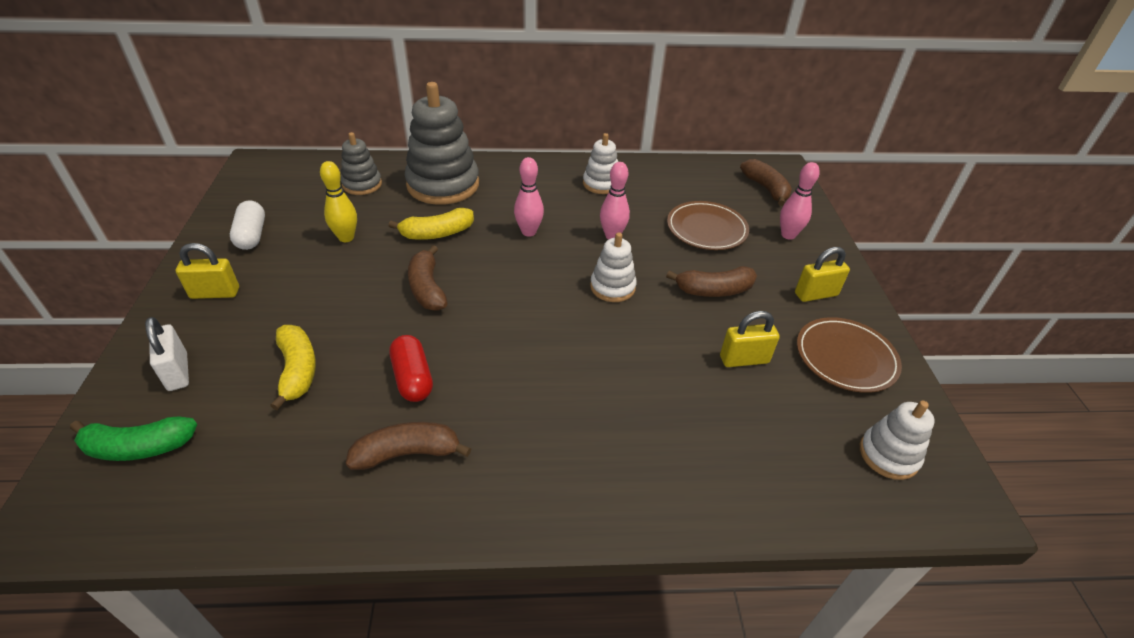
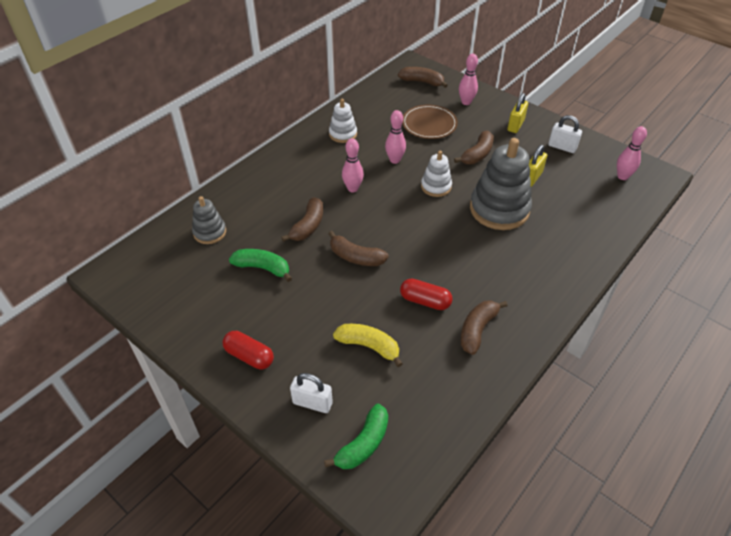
camera: 45 degrees left, 5 degrees up
yellow padlock [175,243,239,299] -> red capsule [223,331,274,369]
white capsule [230,200,265,250] -> none
yellow bowling pin [320,161,357,242] -> green banana [229,249,292,282]
yellow banana [389,208,474,240] -> brown banana [281,197,323,242]
grey stacking toy [405,82,479,205] -> grey stacking toy moved to [470,138,532,230]
brown plate [797,317,902,393] -> white padlock [548,115,582,153]
white stacking toy [860,401,935,480] -> pink bowling pin [617,126,647,180]

